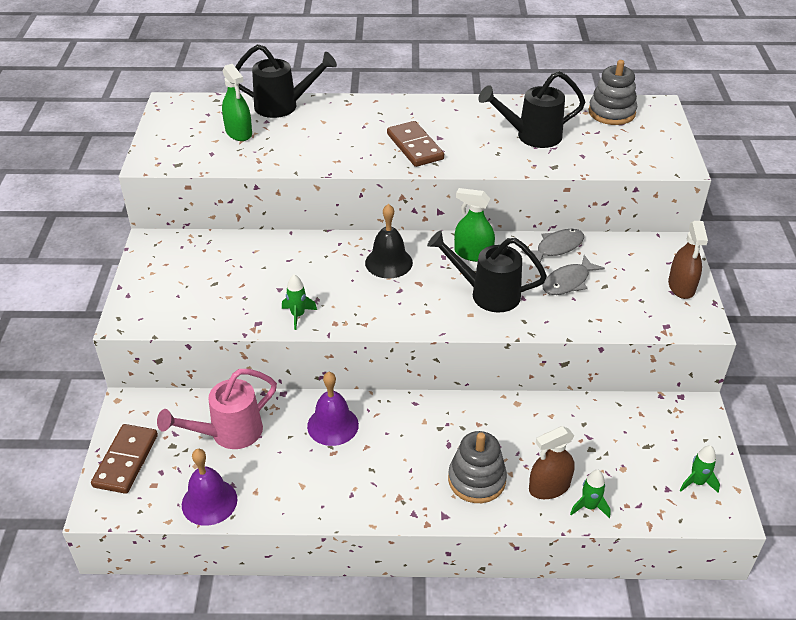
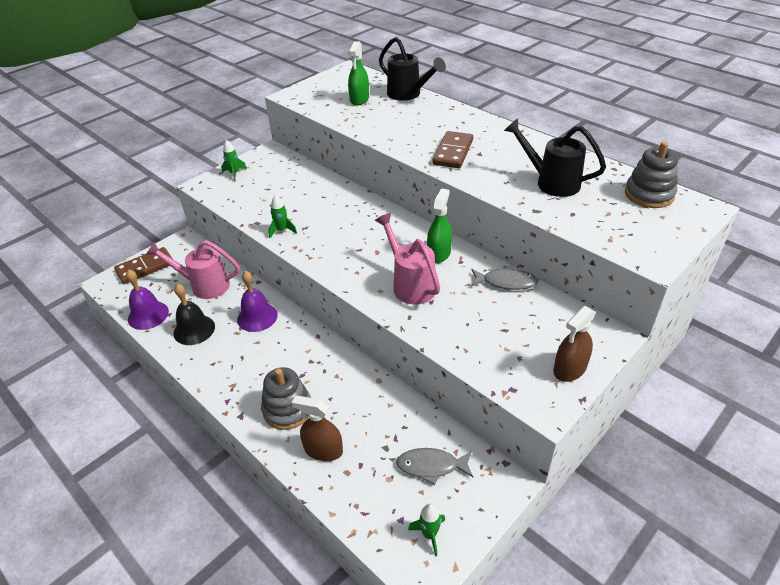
camera: 45 degrees right, 0 degrees up
black bell [365,204,413,278] -> black bell moved to [173,284,215,345]
black watering can [427,230,547,312] -> pink watering can [375,213,440,304]
green spray bottle [454,188,495,262] -> green spray bottle turned 45 degrees clockwise [427,188,452,263]
grey fish [542,255,605,295] -> grey fish moved to [396,448,473,485]
green rocket [570,470,611,518] -> green rocket moved to [221,140,247,181]

